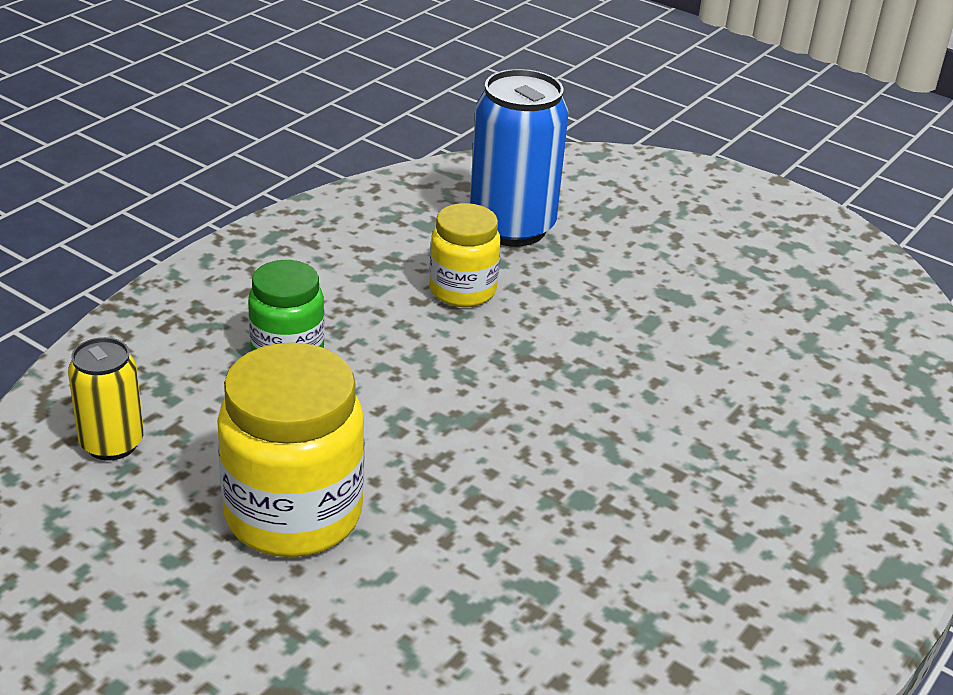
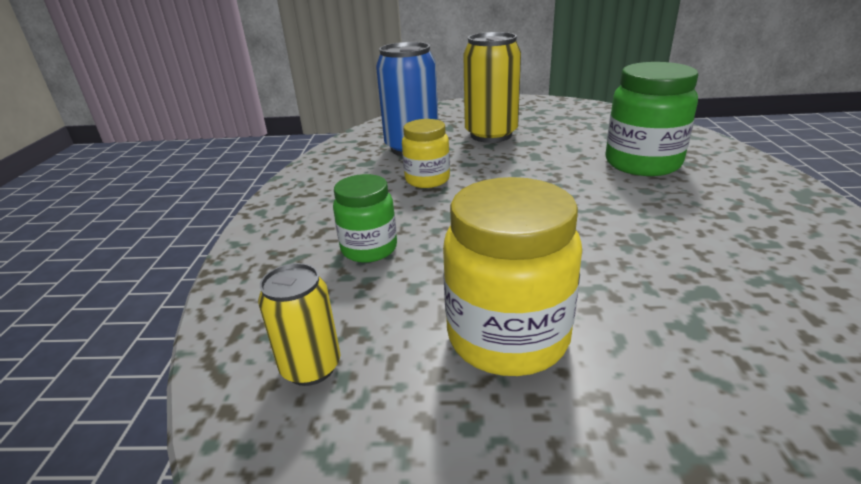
camera: 30 degrees left, 5 degrees down
none -> yellow can [463,32,521,143]
none -> green jar [605,62,698,176]

